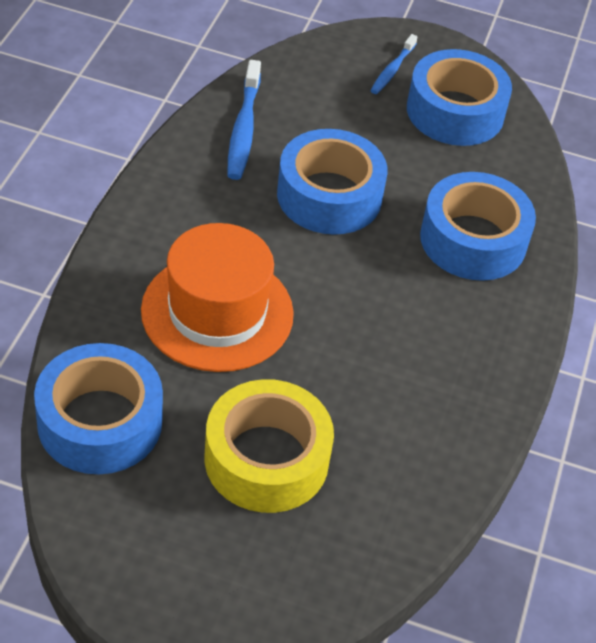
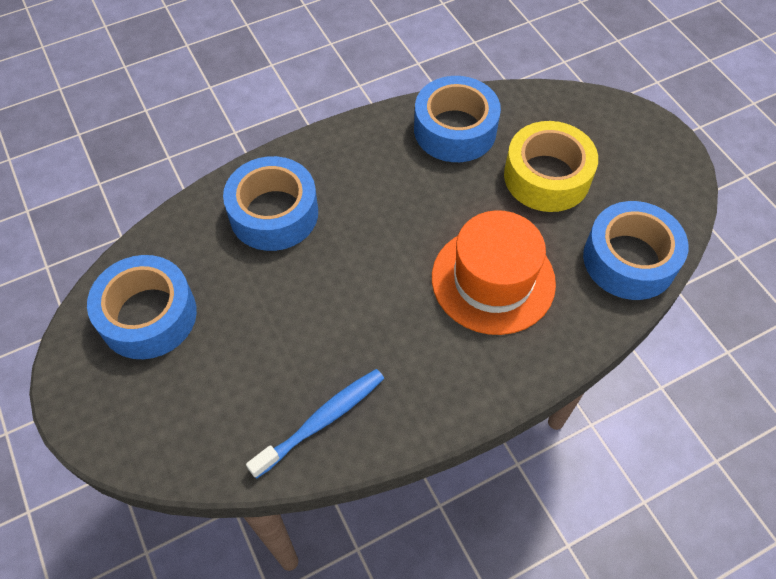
camera: 130 degrees left, 10 degrees up
blue tape [277,129,387,235] -> blue tape moved to [414,76,501,162]
blue toothbrush [370,34,418,94] -> none

